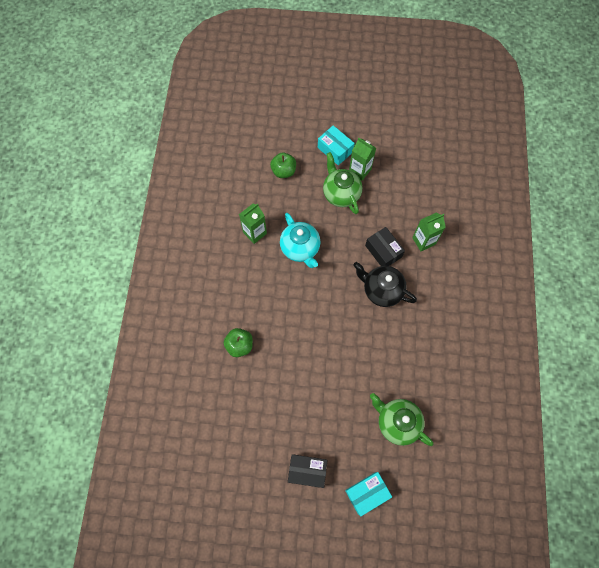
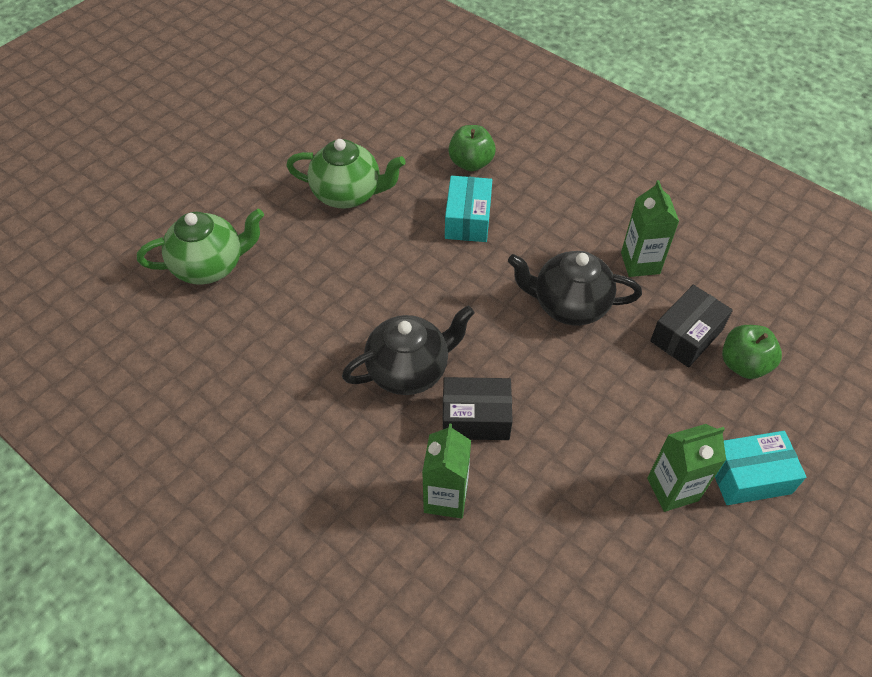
camera: 125 degrees right, 15 degrees down
turquoise teapot [280,213,320,268] -> black teapot [508,251,642,326]
black box [288,454,328,488] -> black box moved to [650,285,733,367]
green teapot [323,152,362,214] -> green teapot moved to [286,139,406,209]
turquoise box [345,472,392,516] -> turquoise box moved to [445,176,492,242]

